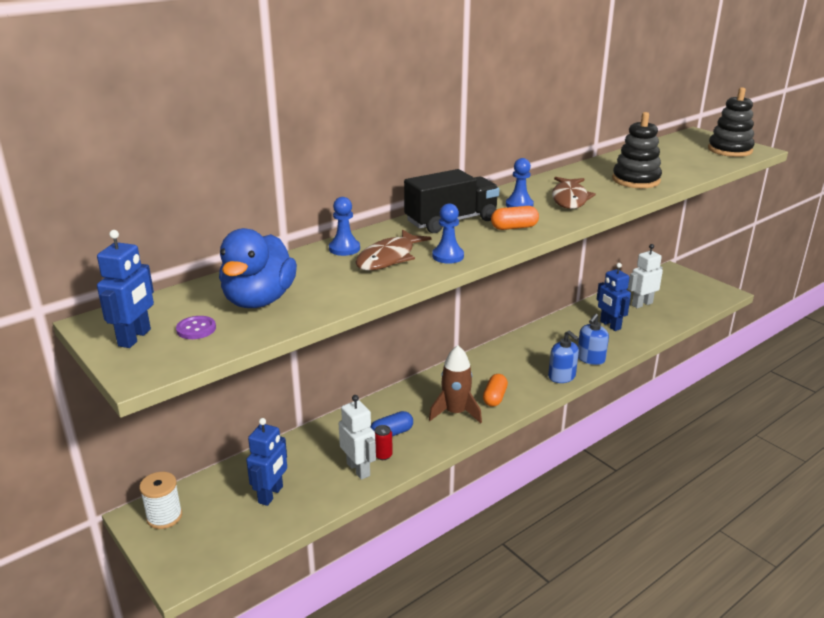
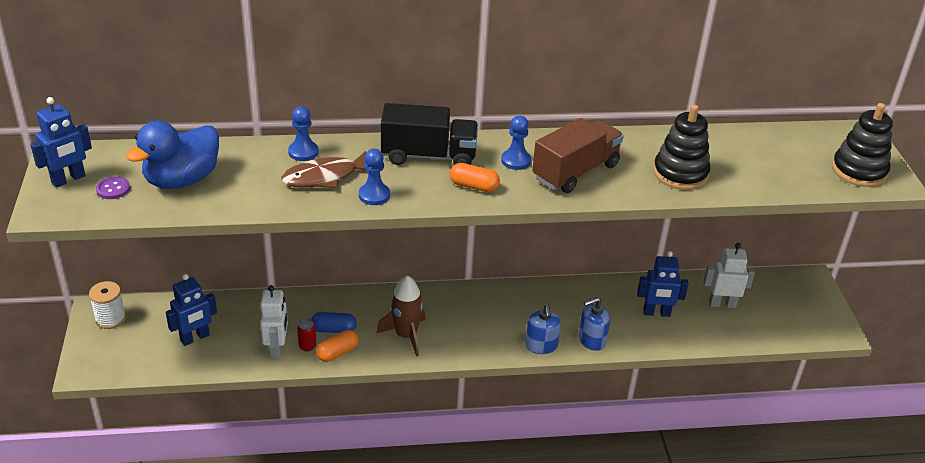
camera: 30 degrees right, 10 degrees up
orange capsule [483,374,508,407] -> orange capsule moved to [316,330,359,362]
brown fish [552,177,596,209] -> brown truck [532,118,624,193]
blue robot [597,263,631,331] -> blue robot turned 90 degrees counterclockwise [637,251,688,317]

